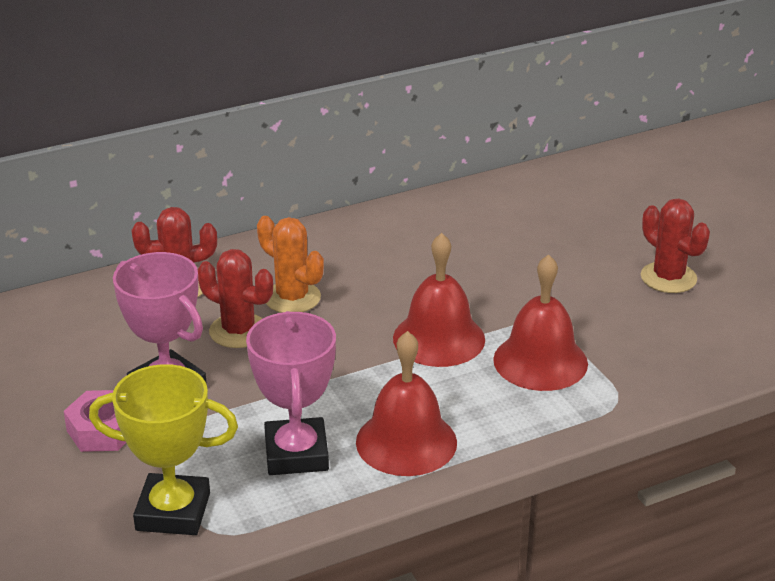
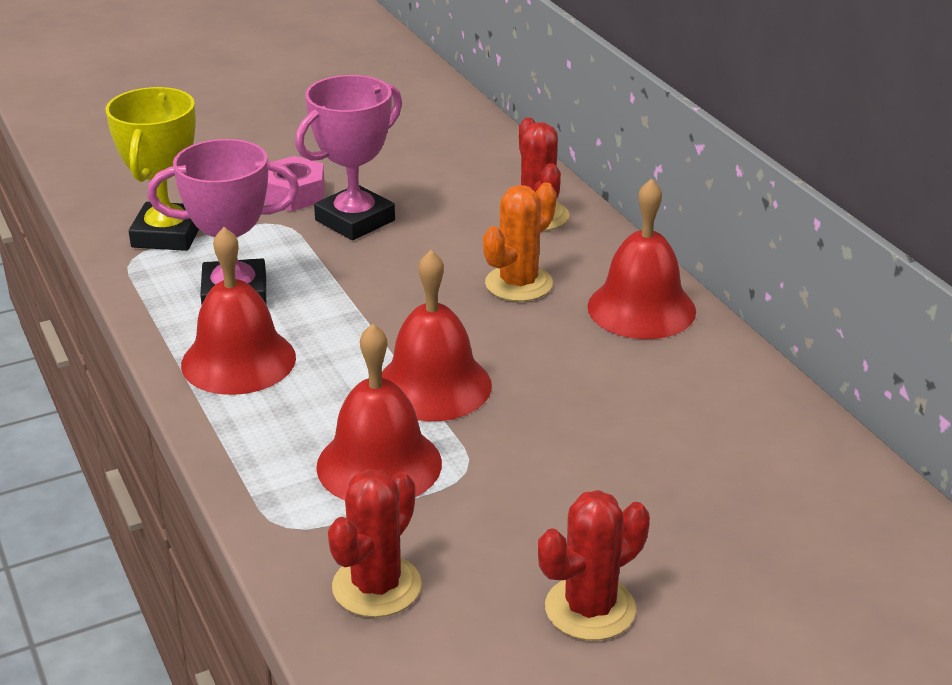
camera: 90 degrees right, 0 degrees up
red cactus [197,249,273,348] -> red cactus moved to [328,469,422,617]
none -> red bell [587,178,696,339]

